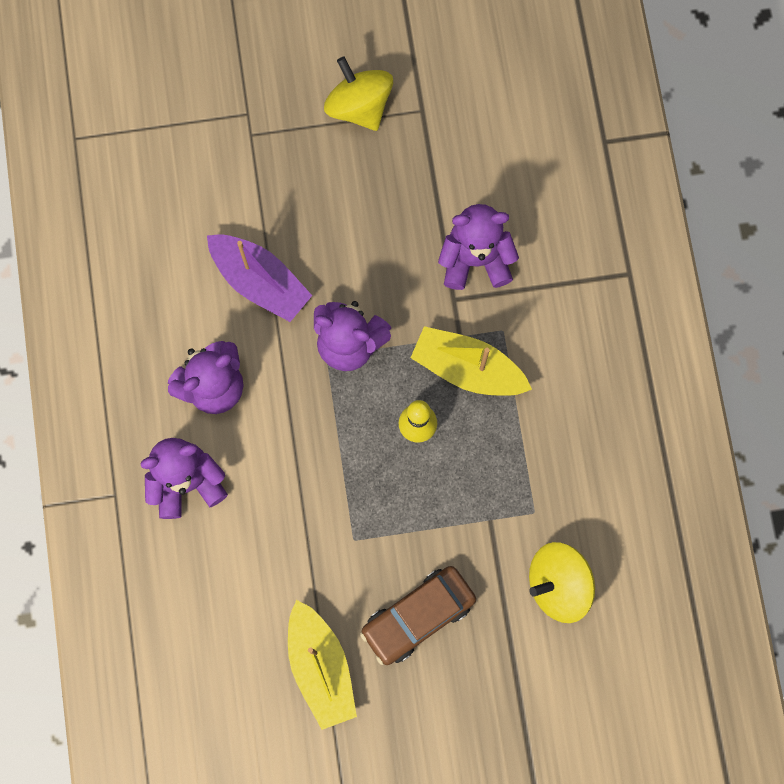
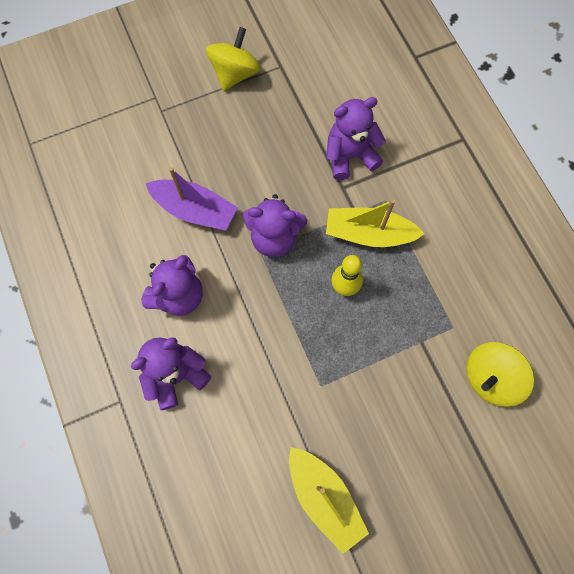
camera: 15 degrees left, 5 degrees down
yellow spinning top [324,57,393,131] -> yellow spinning top turned 75 degrees clockwise [206,27,261,91]
brown car [360,566,476,665] -> none

